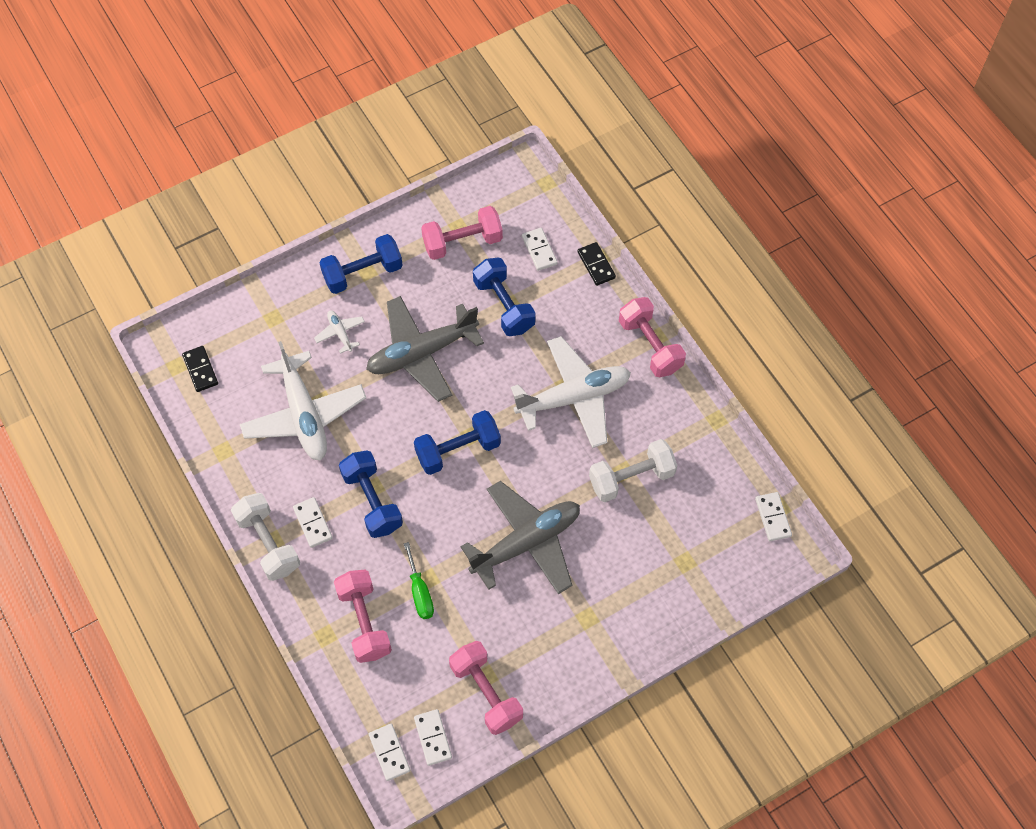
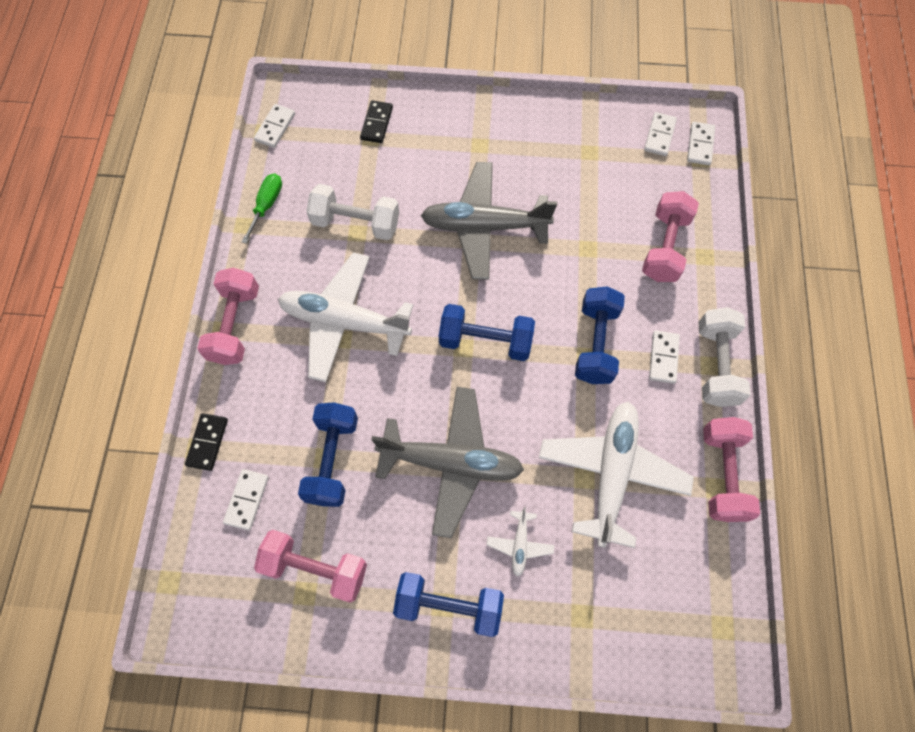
camera: 145 degrees left, 5 degrees up
black domino [182,346,218,392] -> black domino moved to [360,100,393,143]
green screwdriver [404,542,434,619] -> green screwdriver moved to [241,174,282,244]
pink dumbbell [449,641,523,735] -> pink dumbbell moved to [703,417,760,522]

